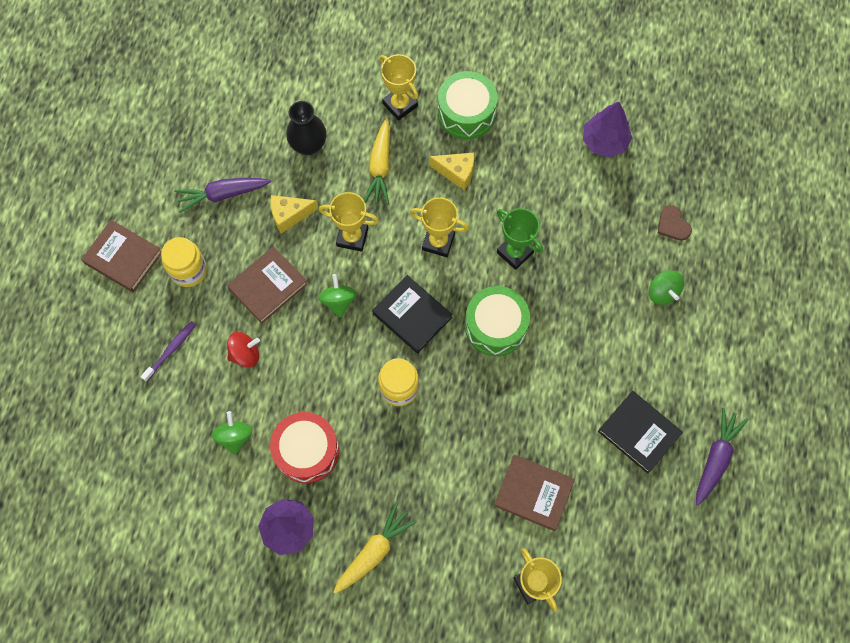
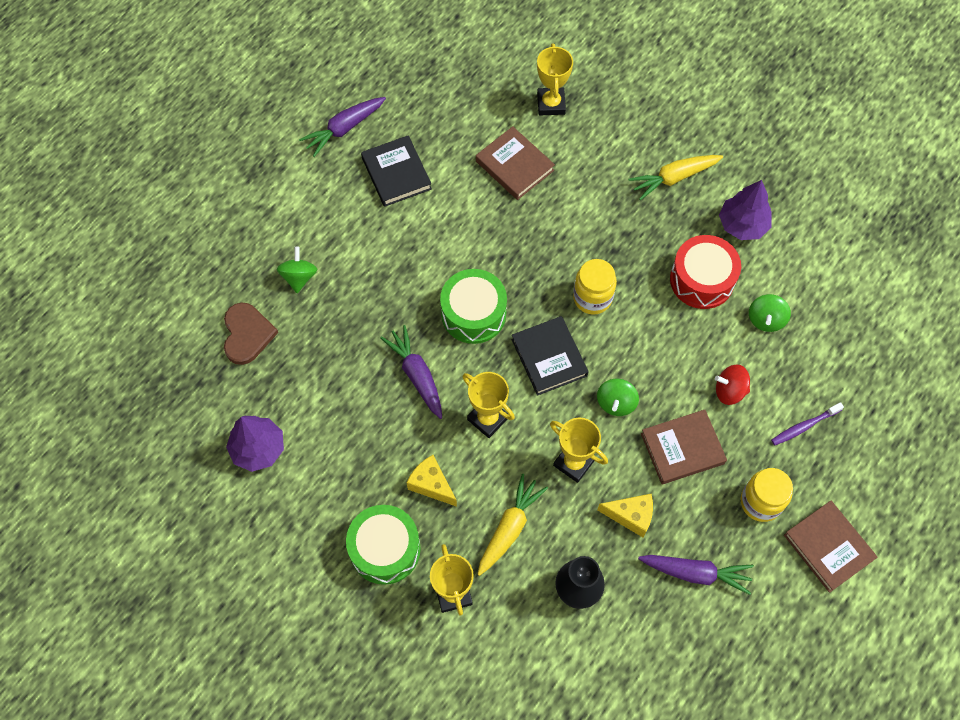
camera: 155 degrees left, 5 degrees down
green trophy [497,208,543,270] -> purple carrot [380,325,442,419]
brown heart [658,205,692,241] -> brown heart [224,302,278,365], size x1.54

